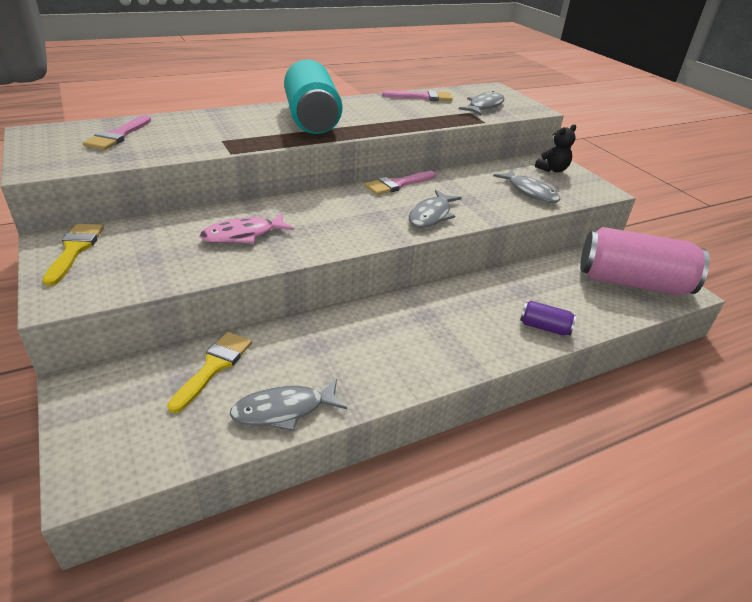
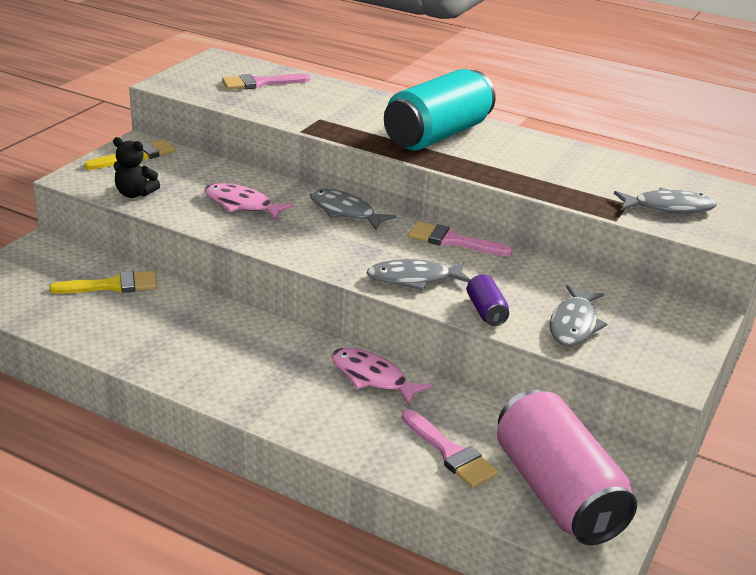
camera: 55 degrees right, 5 degrees down
grey fish [229,379,347,431] -> grey fish moved to [310,189,396,230]
pink brush [382,90,453,101] -> pink brush moved to [402,409,498,488]
purple can [520,301,577,336] -> purple can moved to [467,274,509,326]
black teddy bear [535,124,576,172] -> black teddy bear moved to [113,137,160,198]
none -> pink fish [332,348,432,405]

